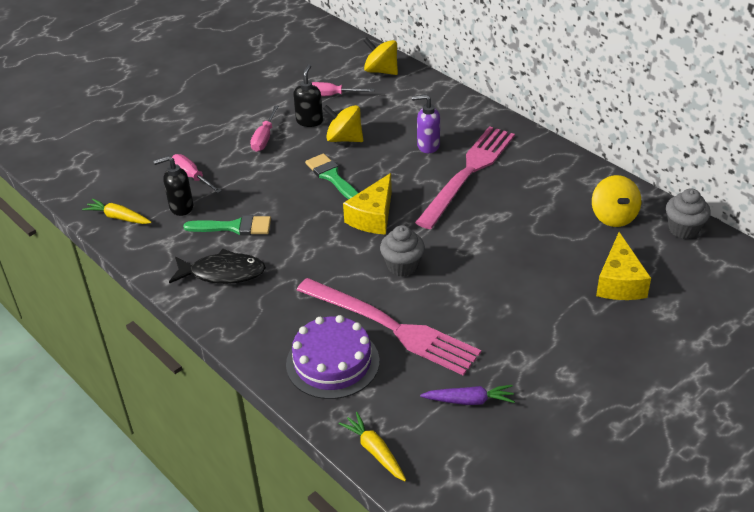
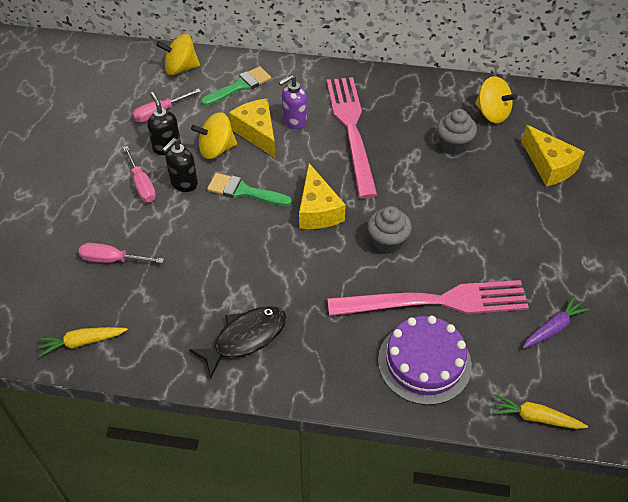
camera: 40 degrees left, 10 degrees up
black soap dispenser [153,156,193,216] -> black soap dispenser moved to [162,138,198,192]
green brush [183,215,271,235] -> green brush moved to [201,66,271,106]
grey cupcake [666,188,711,239] -> grey cupcake moved to [437,109,477,155]
none -> yellow cheese [229,98,276,159]

